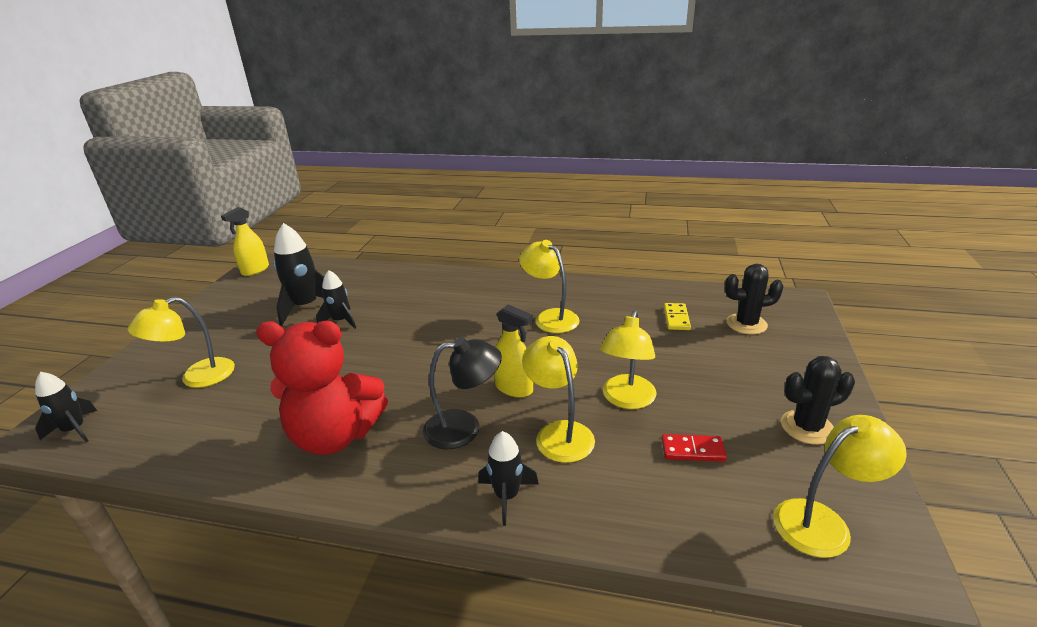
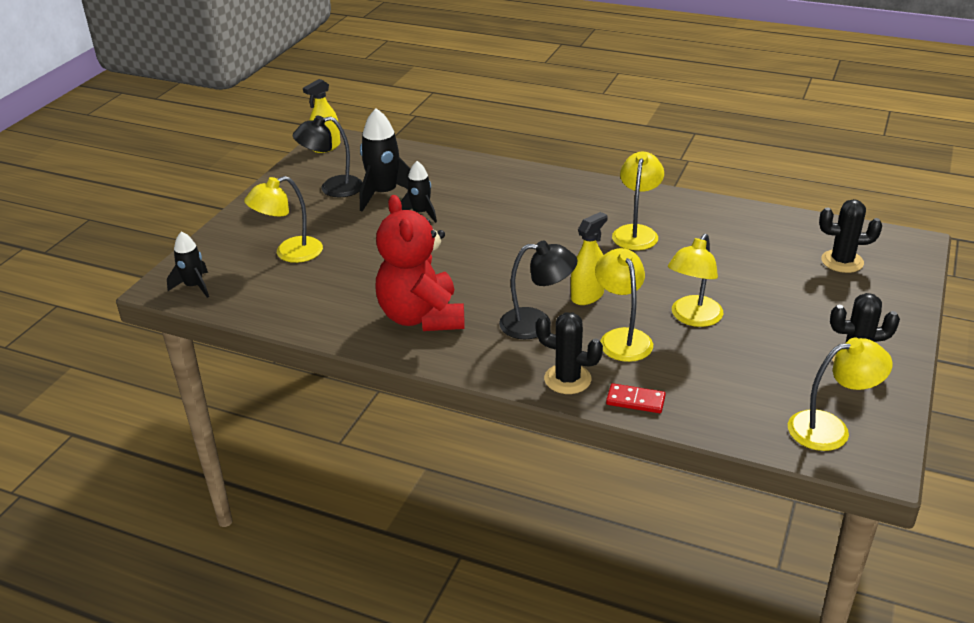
camera: 10 degrees right, 5 degrees up
red teddy bear [256,321,388,455] -> red teddy bear turned 60 degrees clockwise [375,195,465,331]
black rocket [478,431,539,526] -> black cactus [535,313,603,394]
yellow spray bottle [494,304,533,397] -> yellow spray bottle turned 90 degrees counterclockwise [571,212,607,305]
yellow lamp [519,240,580,333] -> yellow lamp turned 45 degrees clockwise [612,152,664,250]
red domino [662,434,727,462] -> red domino moved to [606,383,666,413]
yellow domino [664,303,691,330] -> none
none -> black lamp [293,116,363,197]

